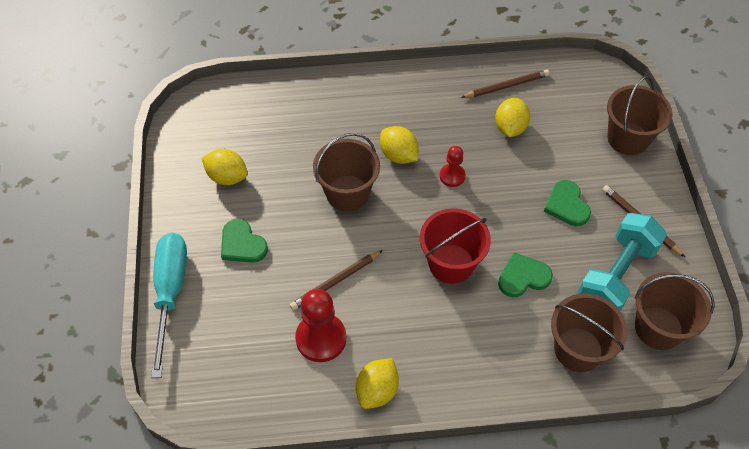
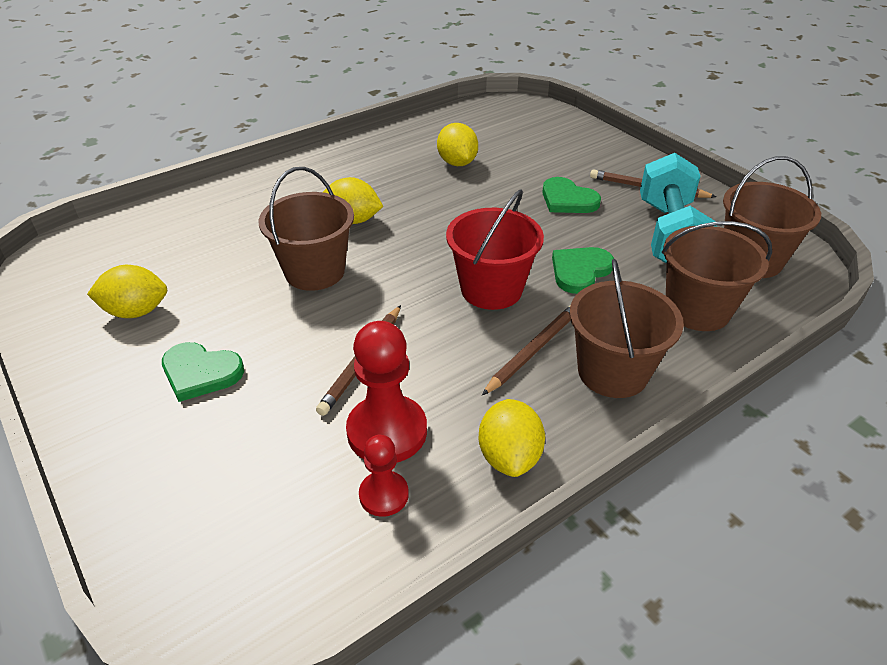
camera: 30 degrees left, 15 degrees down
turquoise screwdriver [151,233,187,378] -> none
red pawn [440,146,466,187] -> red pawn moved to [359,435,409,517]
brown pencil [461,69,550,98] -> brown pencil moved to [482,306,571,395]
brown bucket [607,76,673,155] -> brown bucket moved to [570,259,684,398]

